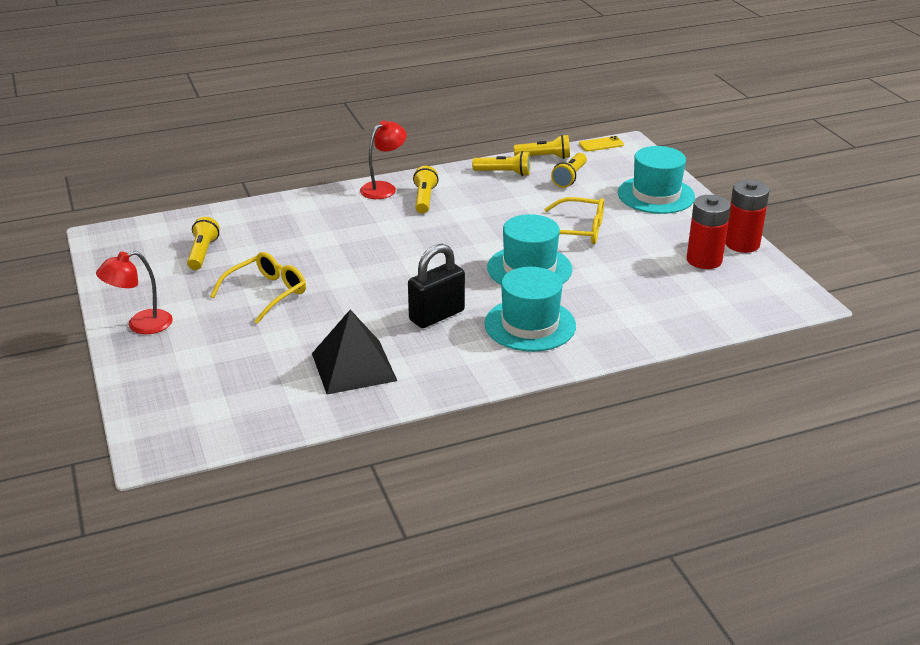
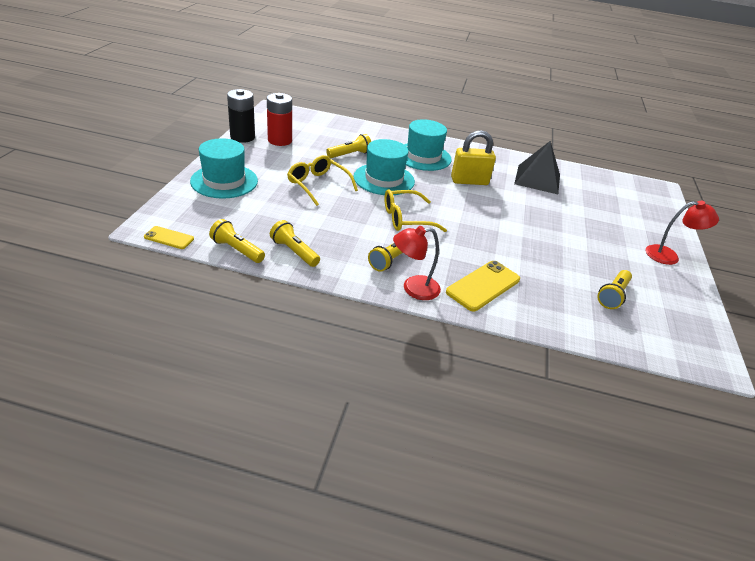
camera: 150 degrees left, 5 degrees up
yellow glasses [210,252,306,324] -> yellow glasses moved to [384,189,447,232]
black padlock [408,244,465,328] -> yellow padlock [451,130,496,185]
yellow flashlight [551,153,587,188] -> yellow flashlight moved to [326,134,371,158]
red battery [725,180,770,253] -> black battery [227,89,255,143]
none -> yellow phone [446,261,520,311]

